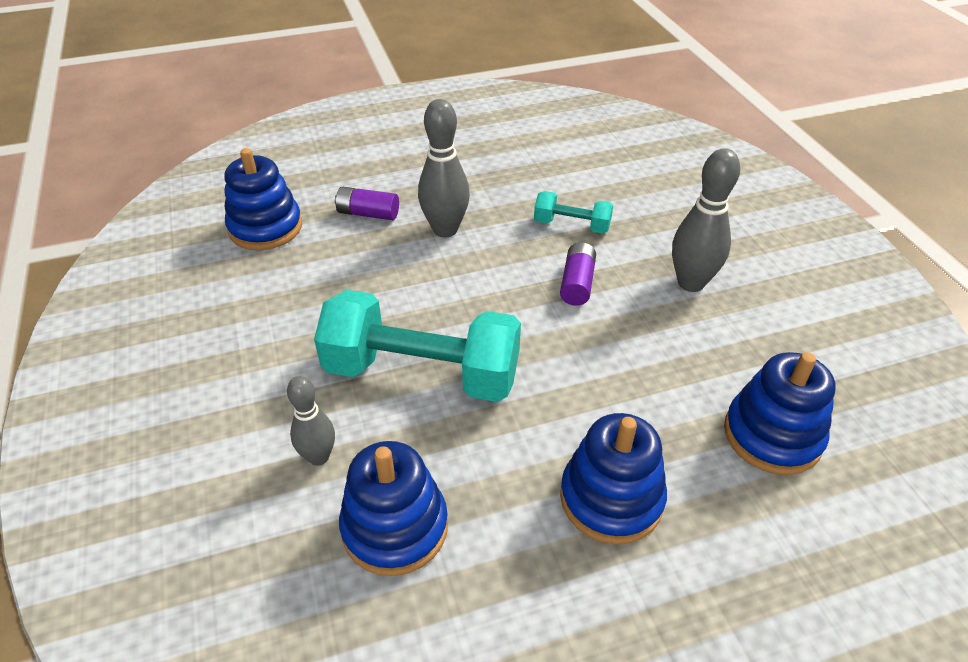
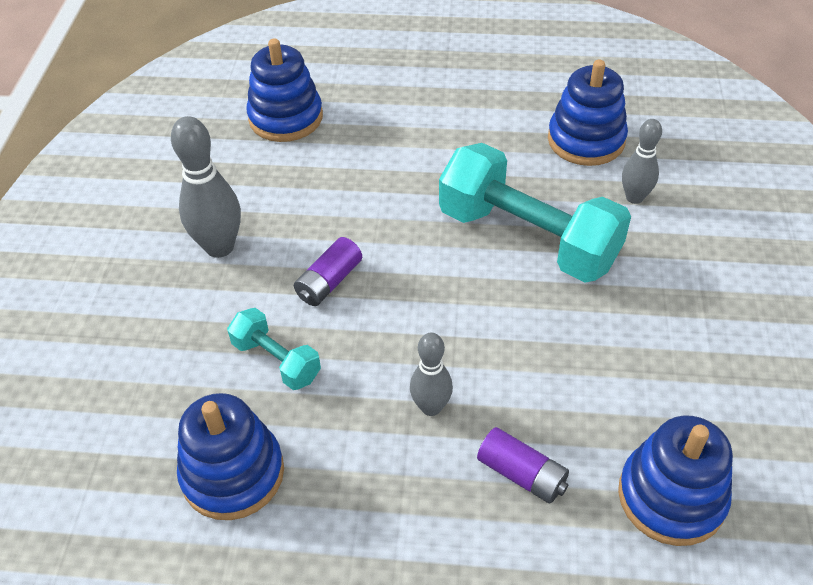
camera: 155 degrees left, 5 degrees up
grey bowling pin [418,99,470,237] -> grey bowling pin [410,333,453,416], size x0.63
blue stacking toy [560,413,667,544] -> blue stacking toy moved to [177,393,284,520]

